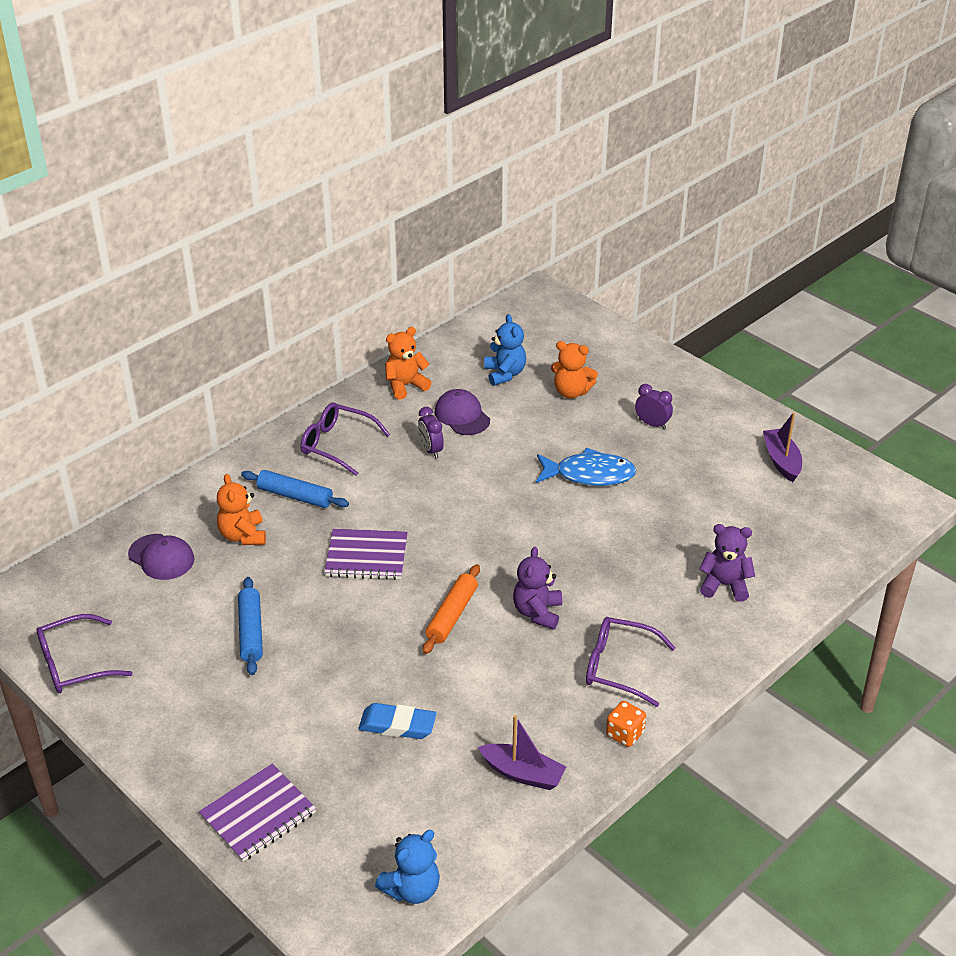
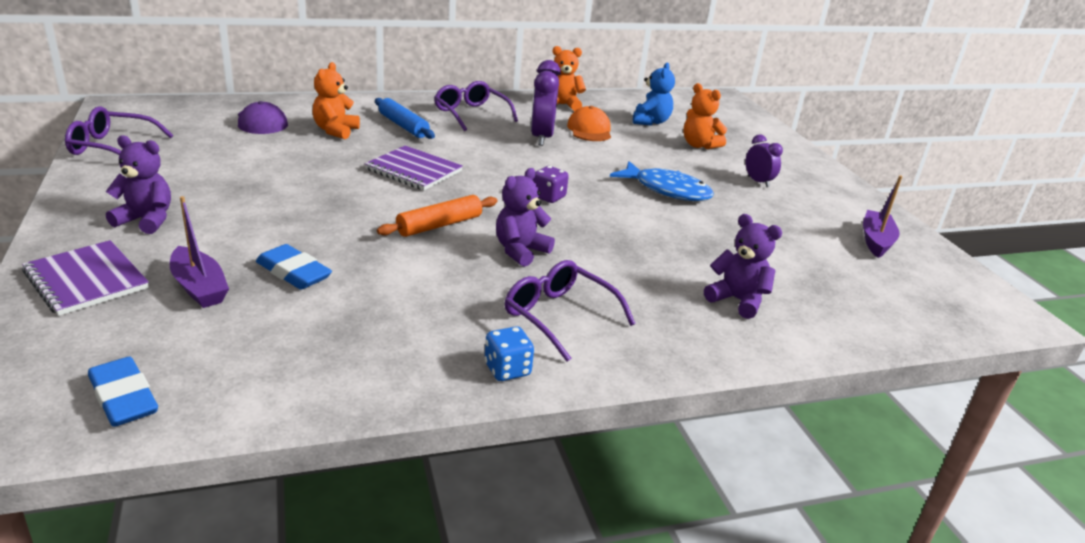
camera: 25 degrees right, 10 degrees down
purple notebook [199,764,316,862] -> purple notebook turned 60 degrees clockwise [22,240,149,316]
blue rolling pin [238,577,263,675] -> none
blue teddy bear [375,830,440,904] -> blue eraser [88,357,158,427]
purple clock [418,407,444,458] -> purple clock [531,60,561,146], size x1.70
purple cap [435,389,490,435] -> orange cap [567,106,611,141]
purple boat [478,715,566,790] -> purple boat moved to [170,196,229,308]
orange dice [606,701,646,747] -> blue dice [484,326,534,381]
none -> purple teddy bear [106,135,171,234]
none -> purple dice [533,166,569,203]

